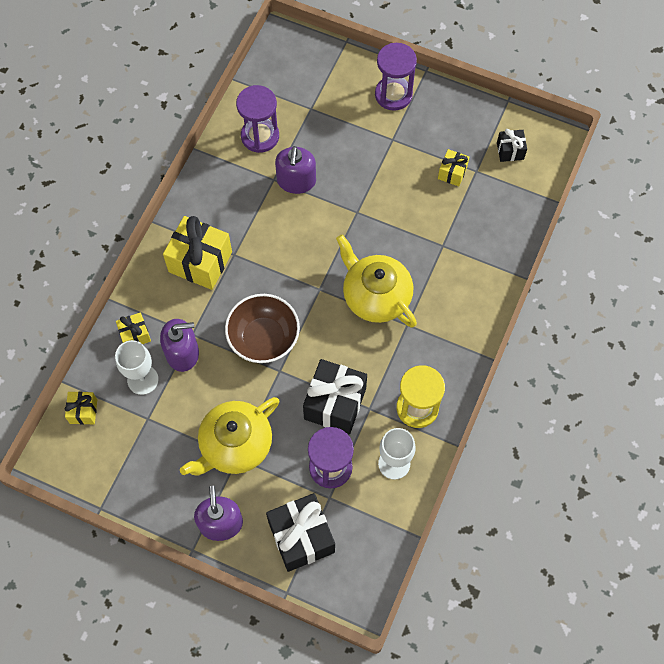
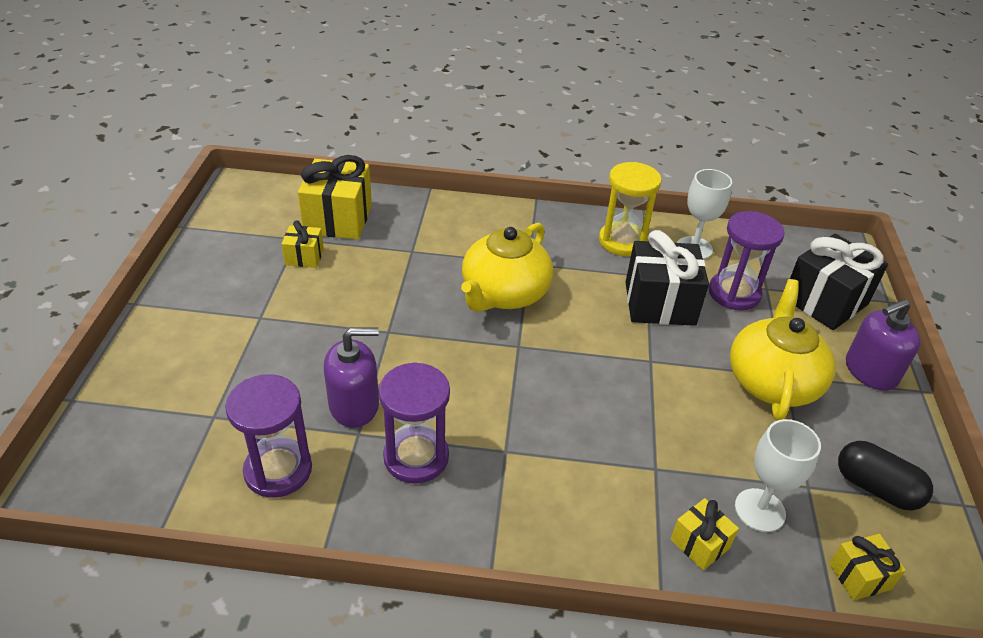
camera: 110 degrees left, 25 degrees down
purple soap dispenser [160,319,199,372] -> none
yellow gift [163,216,232,290] -> yellow gift moved to [298,155,372,239]
yellow teapot [180,397,279,476] -> yellow teapot turned 105 degrees counterclockwise [730,279,835,420]
brown bowl [225,294,300,363] -> none
purple hourglass [375,43,417,111] -> purple hourglass moved to [379,362,450,484]
black gift [497,129,527,162] -> none
none -> black capsule [838,441,933,511]

